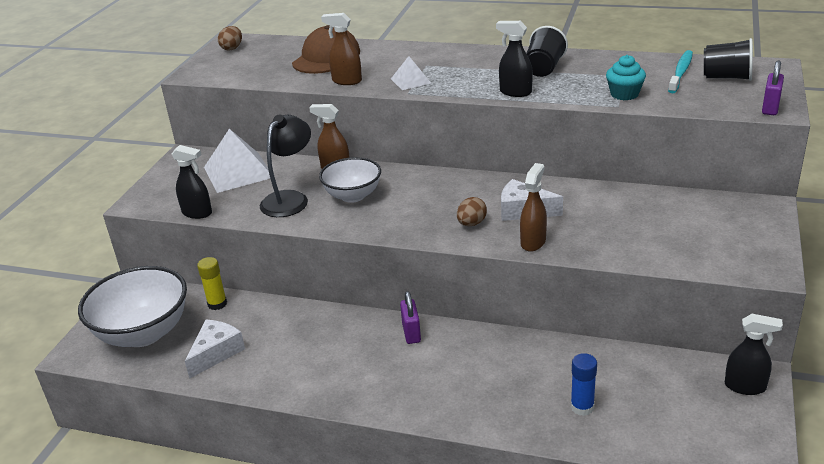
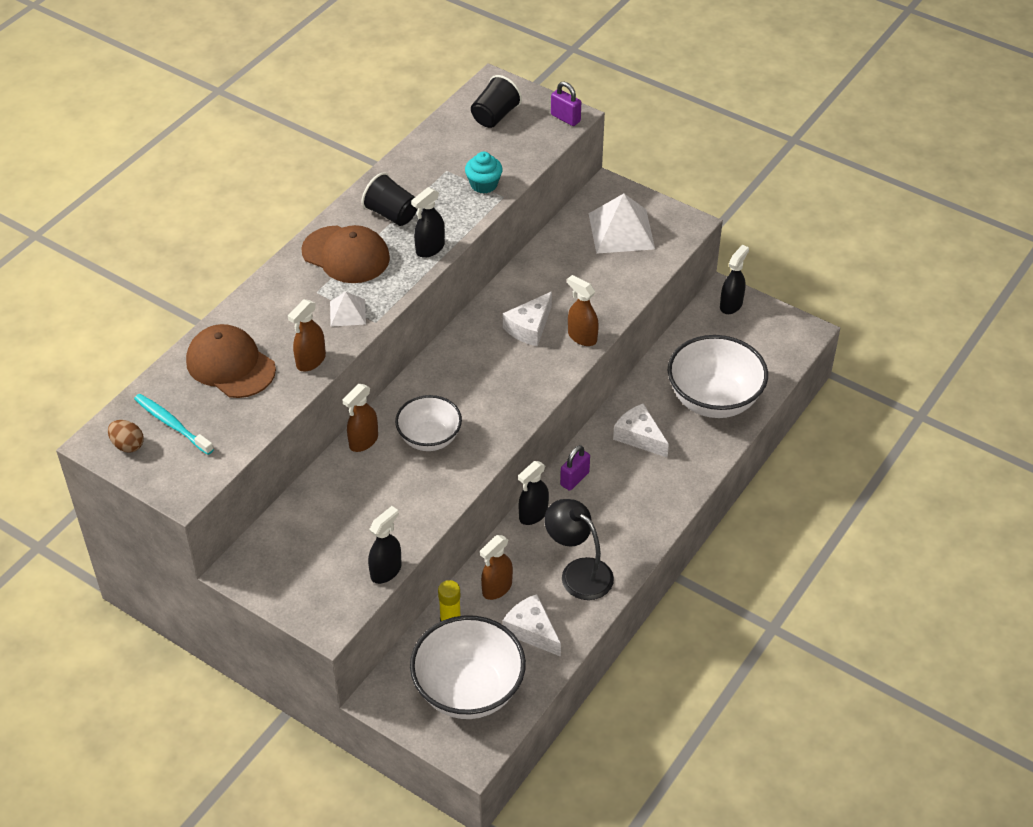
camera: 75 degrees left, 15 degrees up
white pyramid [204,129,270,193] -> white pyramid moved to [589,194,655,254]
black lamp [260,114,311,217] -> black lamp moved to [544,499,614,600]
purple padlock [400,291,421,344] -> purple padlock turned 60 degrees counterclockwise [560,445,590,491]
brown egg [457,197,487,226] -> none
blue glue stick [571,353,597,416] -> white bowl [668,335,768,418]
turquoise toothbrush [668,50,693,93] -> turquoise toothbrush moved to [134,394,214,455]
none -> brown cap [301,225,390,283]
none -> brown spray bottle [480,535,513,600]
none -> black spray bottle [518,461,549,525]
none -> white cheese [613,403,669,458]

